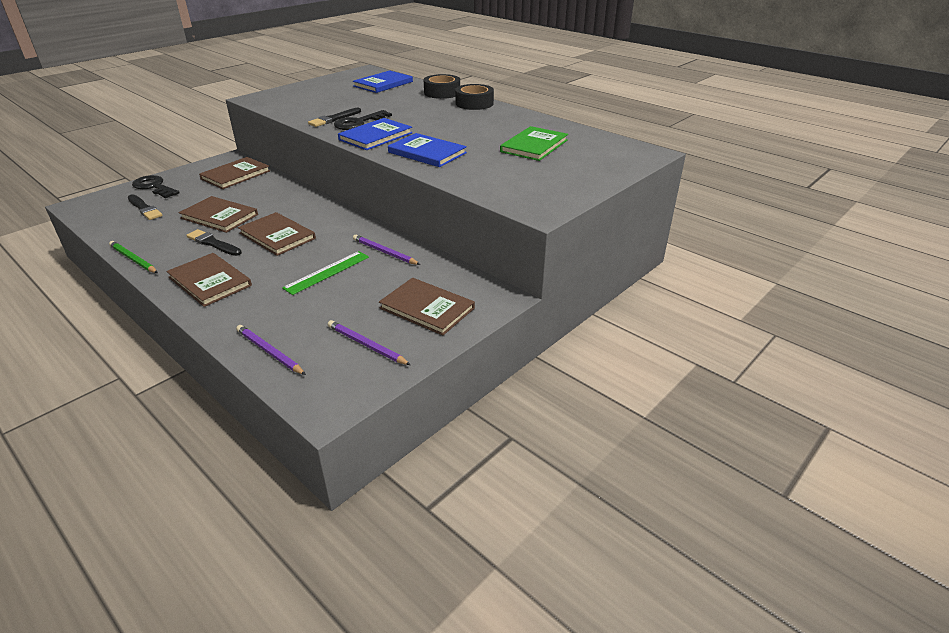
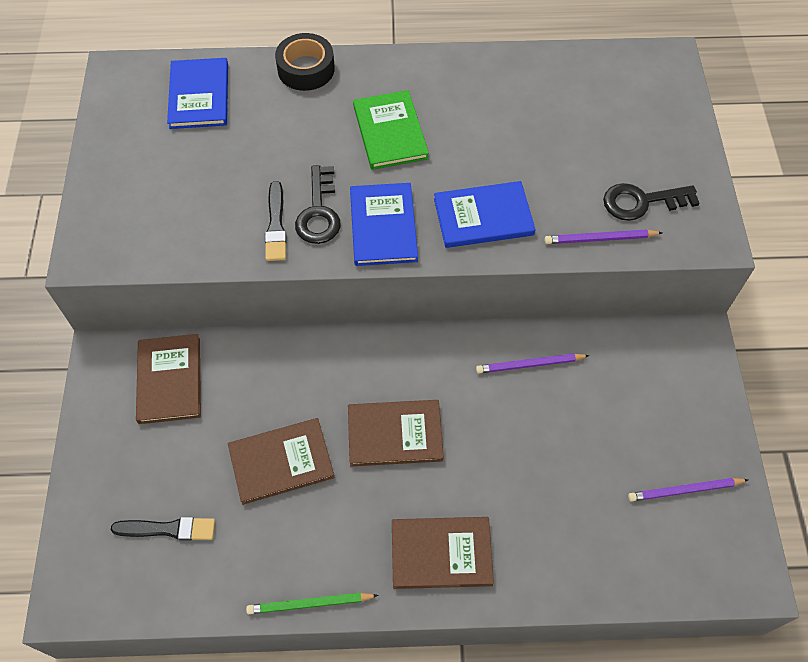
camera: 45 degrees left, 25 degrees up
black key [132,175,180,198] -> black key moved to [603,183,700,221]
black brush [186,229,242,256] -> none
purple pencil [236,325,306,375] -> purple pencil moved to [545,230,663,244]
green ruler [282,251,369,295] -> none
brown book [379,278,475,335] -> none
black tape [455,84,494,110] -> none
green book [500,126,568,161] -> green book moved to [353,90,429,170]

